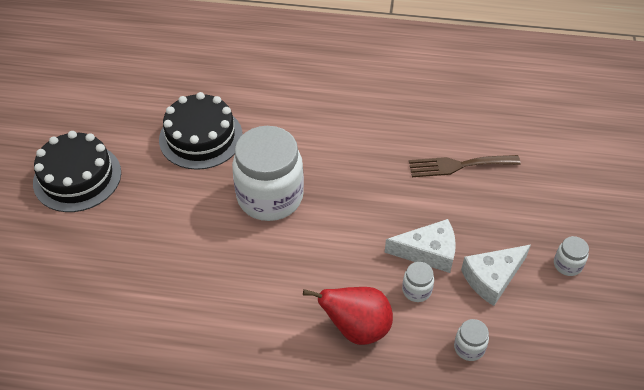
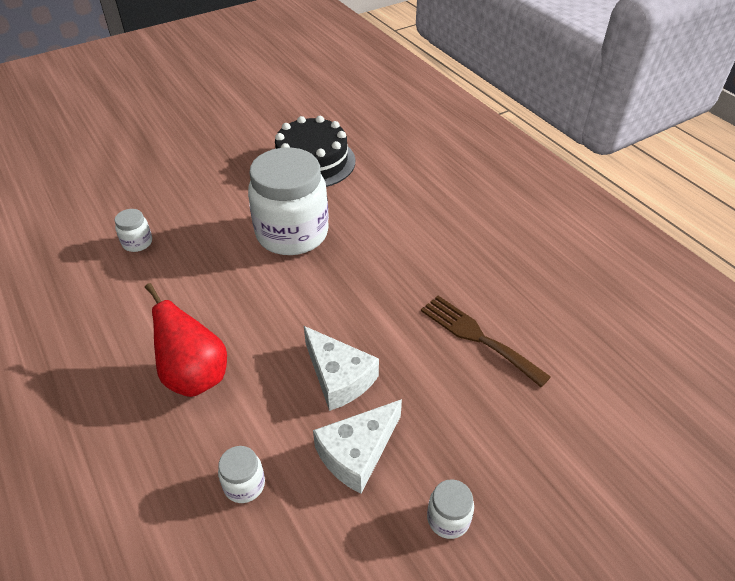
camera: 50 degrees right, 5 degrees down
black cake [33,131,121,212] -> none
white jar [402,262,434,302] -> white jar moved to [115,209,152,252]
white cheese [461,245,531,306] -> white cheese turned 60 degrees counterclockwise [313,399,402,494]

